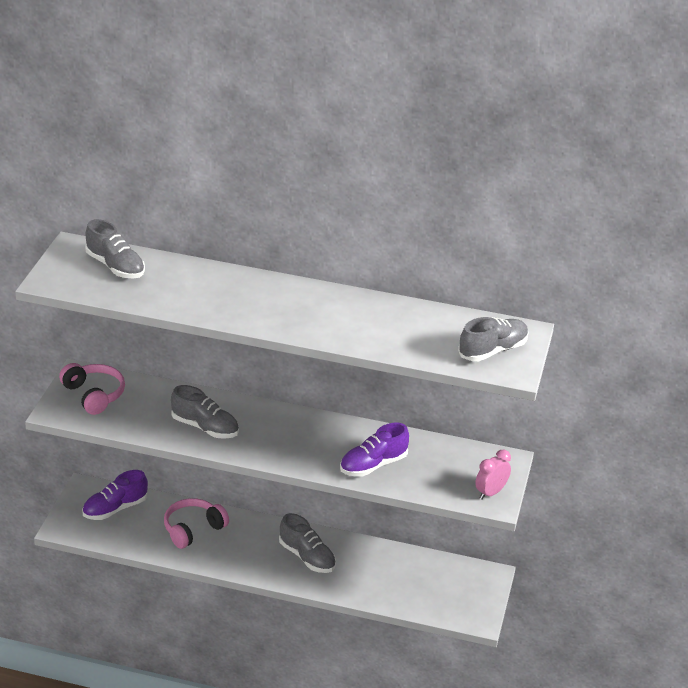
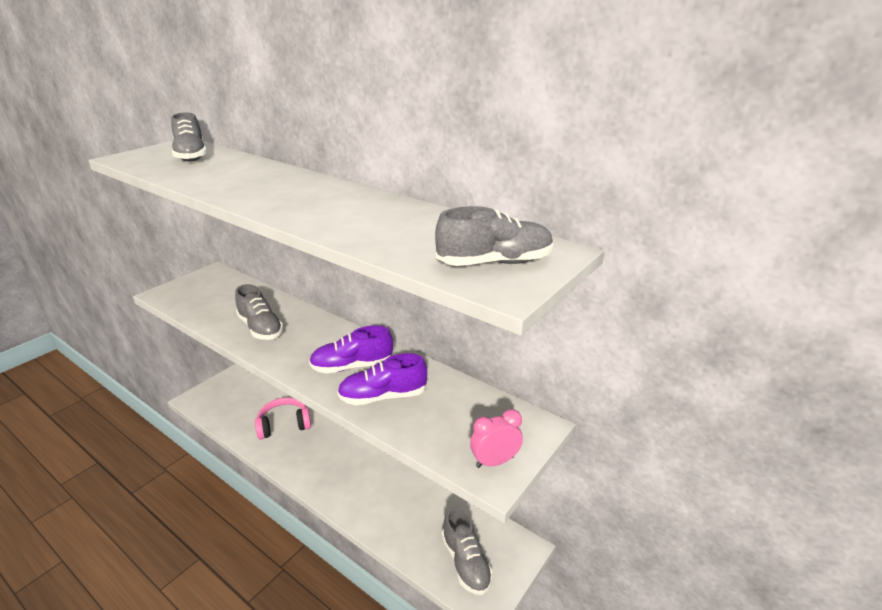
camera: 25 degrees right, 5 degrees down
pink headphones [59,363,125,415] -> none
purple shoe [82,470,148,520] -> purple shoe moved to [309,325,393,374]
grey shoe [279,513,336,573] -> grey shoe moved to [442,507,493,595]

